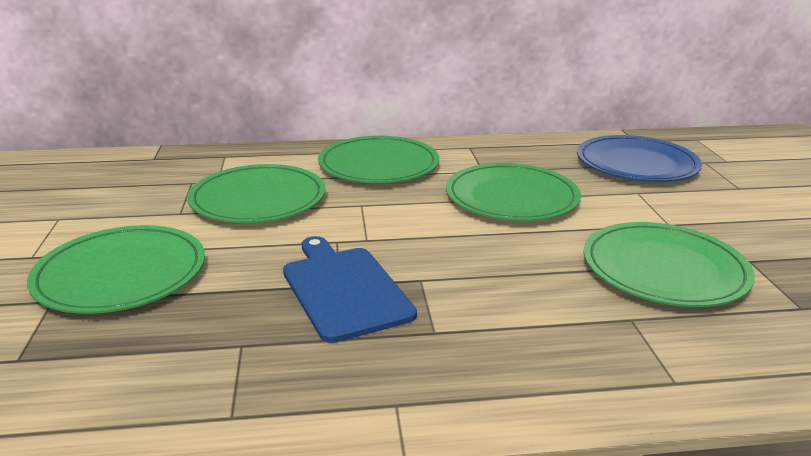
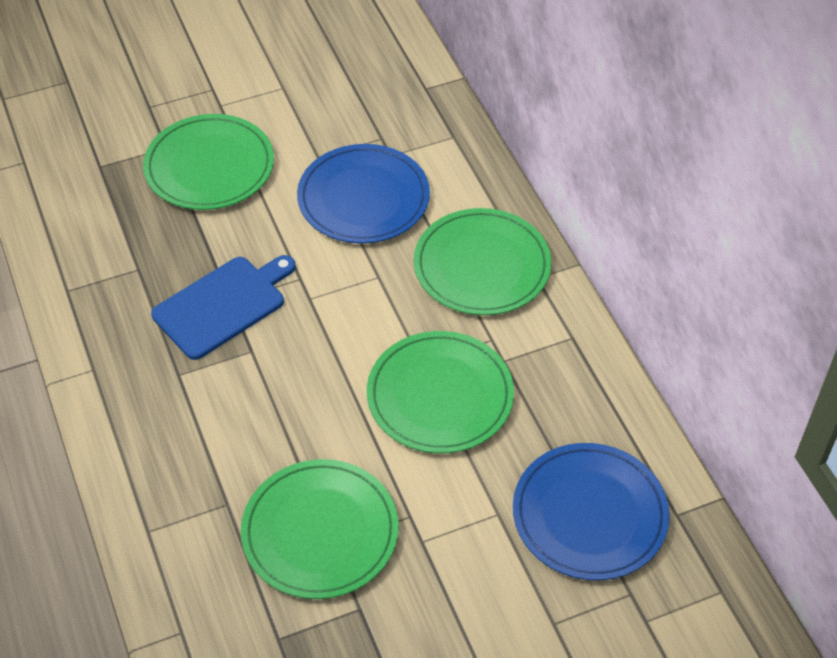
camera: 75 degrees right, 25 degrees up
green plate [187,164,326,223] -> blue plate [297,144,430,243]

